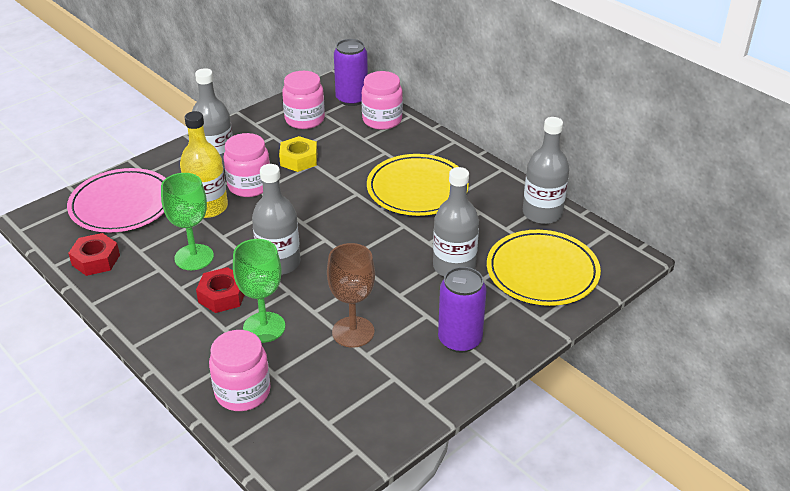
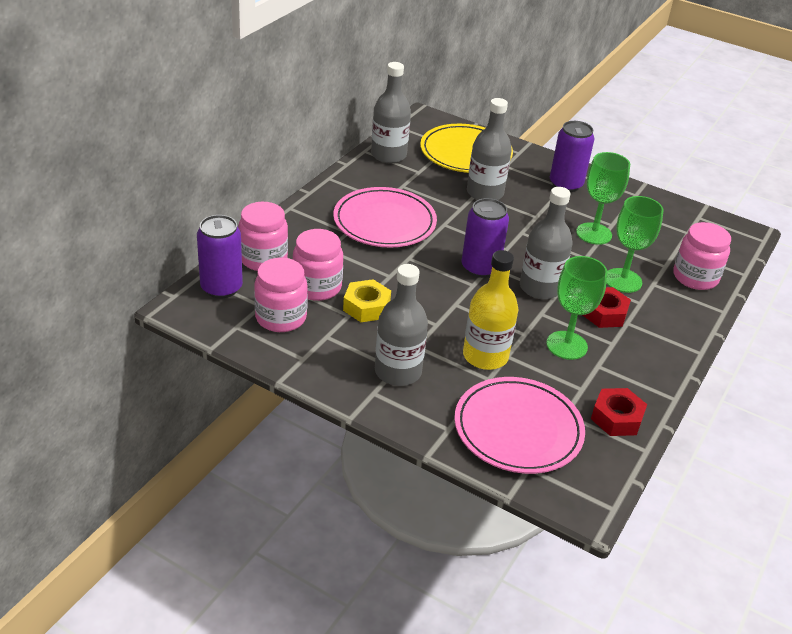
camera: 110 degrees left, 0 degrees up
pink jar [223,133,270,197] -> pink jar moved to [293,229,343,301]
brown goblet [327,243,375,348] -> green goblet [576,152,630,245]
yellow plate [367,154,469,216] -> pink plate [333,187,437,247]
none -> purple can [461,198,509,278]

